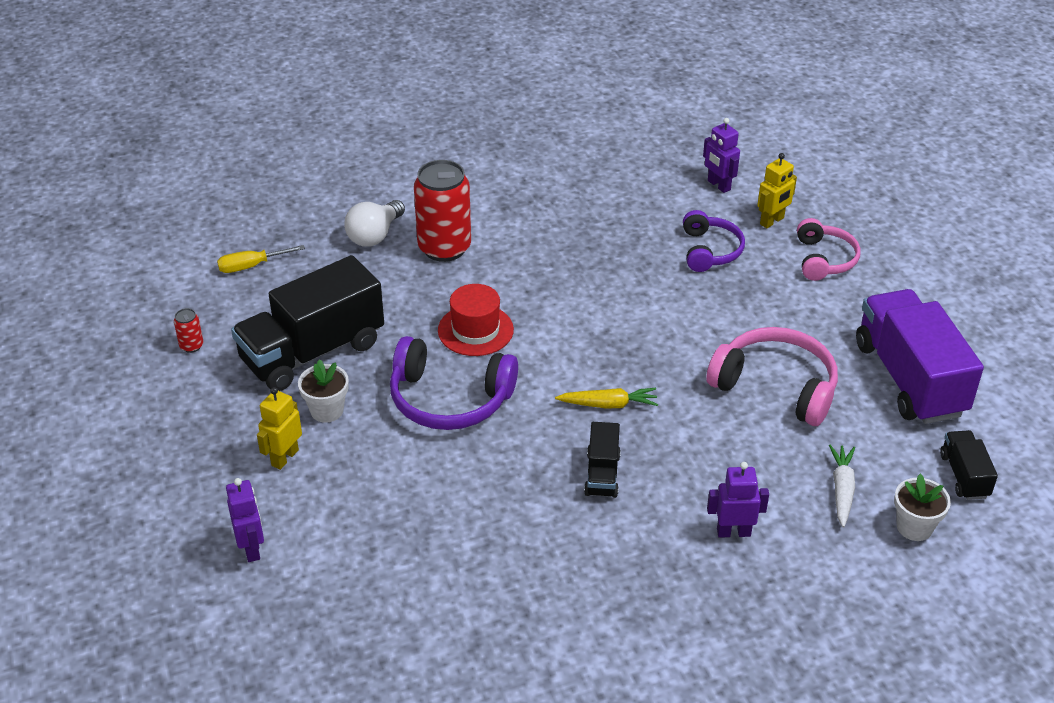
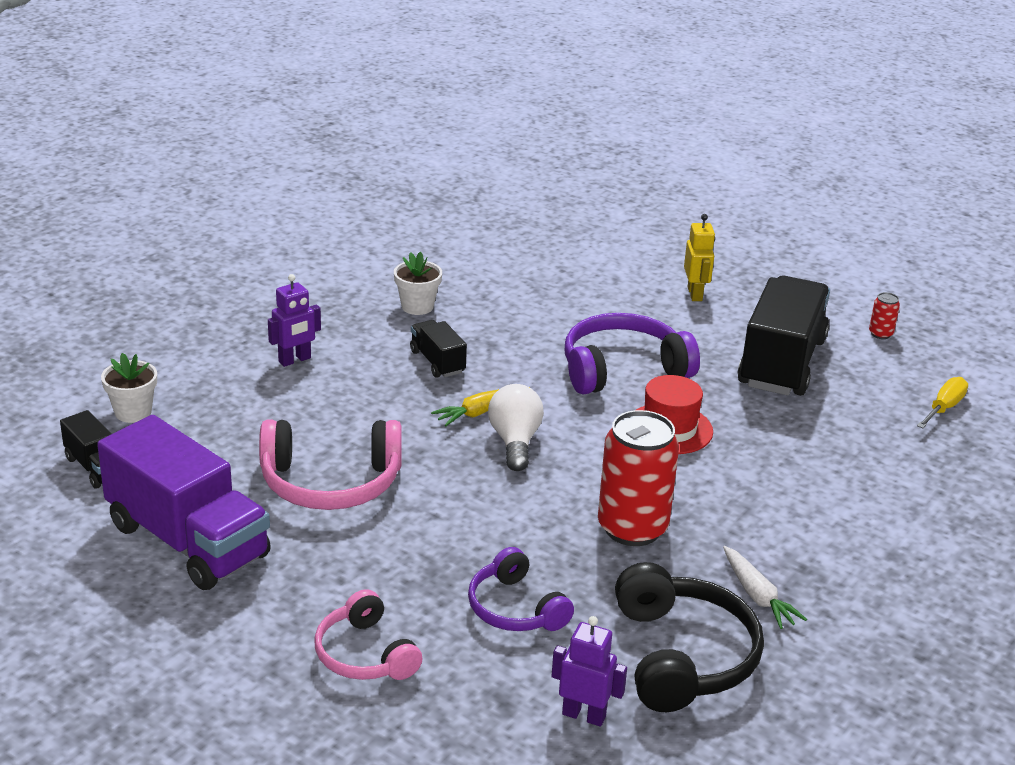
camera: 145 degrees right, 10 degrees down
purple robot [226,478,264,562] -> none
white flower pot [298,359,349,423] -> white flower pot moved to [394,252,442,315]
white light bulb [344,200,405,247] -> white light bulb moved to [488,384,544,471]
red can [414,160,471,262] -> red can moved to [598,410,679,546]
yellow robot [757,153,797,228] -> none
white carrot [829,444,855,528] -> white carrot moved to [723,546,807,629]
none -> black headphones [615,562,764,712]

